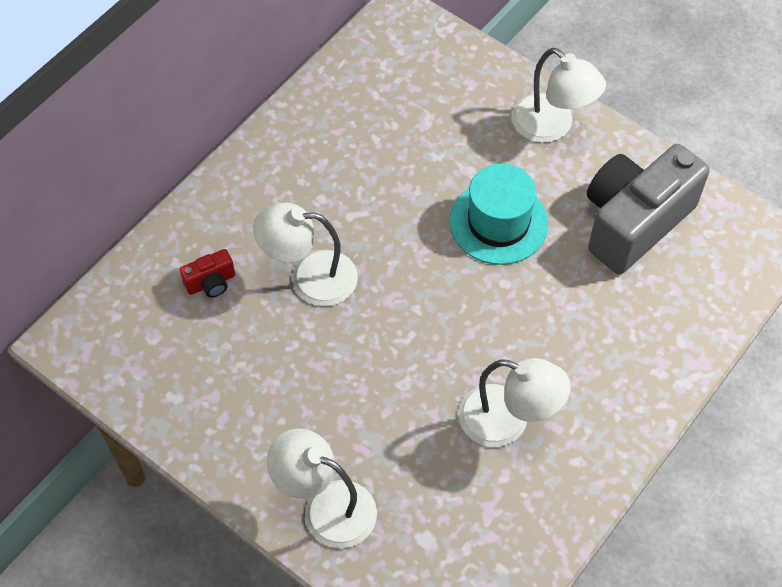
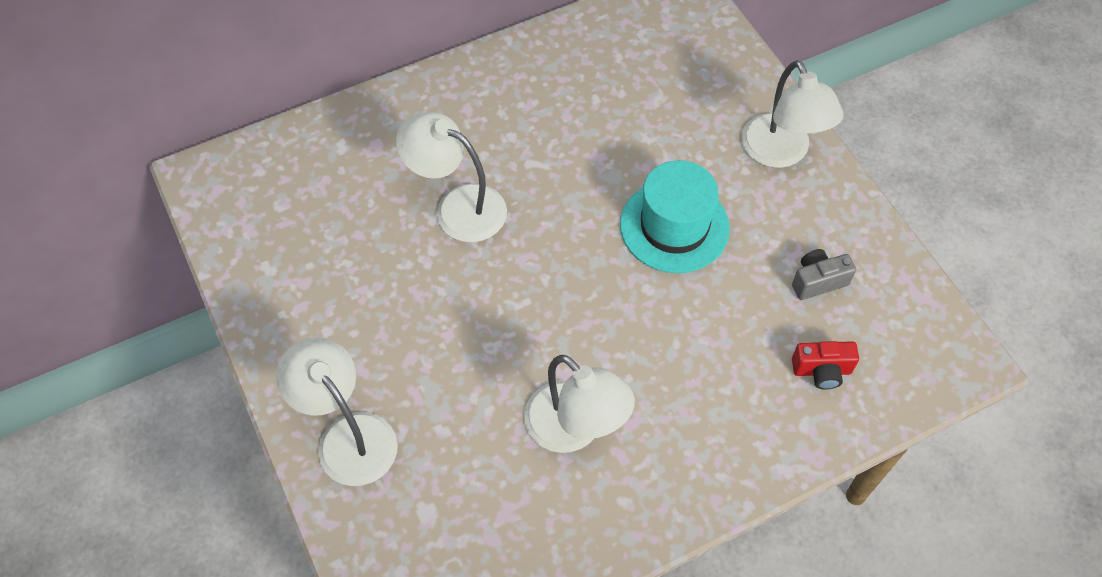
camera: 25 degrees right, 0 degrees up
red camera [180,249,235,297] -> red camera moved to [792,341,859,389]
grey camera [587,144,710,274] -> grey camera [792,249,856,300], size x0.40

